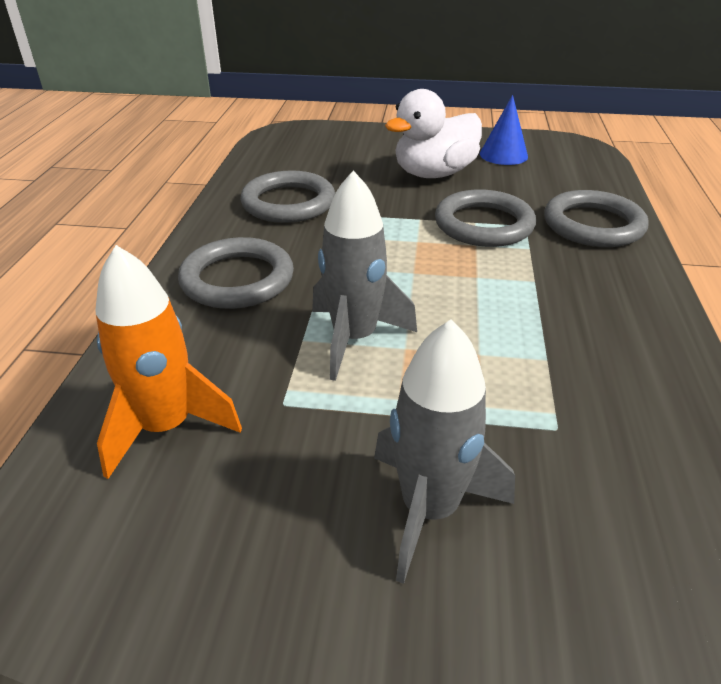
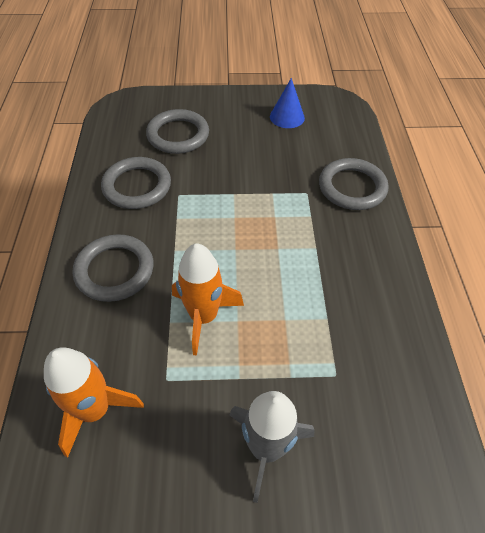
camera: 10 degrees left, 15 degrees up
grey rocket [312,170,417,381] -> orange rocket [172,243,244,356]
white duck [385,89,482,178] -> none
grey ring [435,189,536,247] -> grey ring moved to [146,109,209,154]

